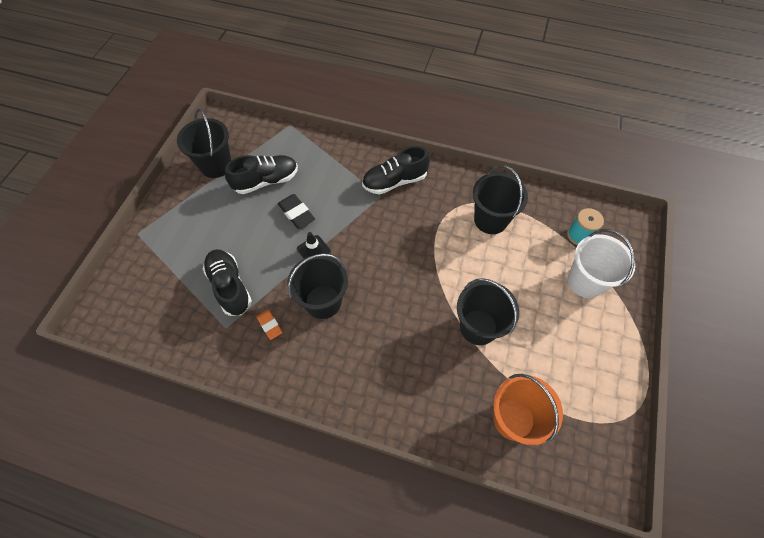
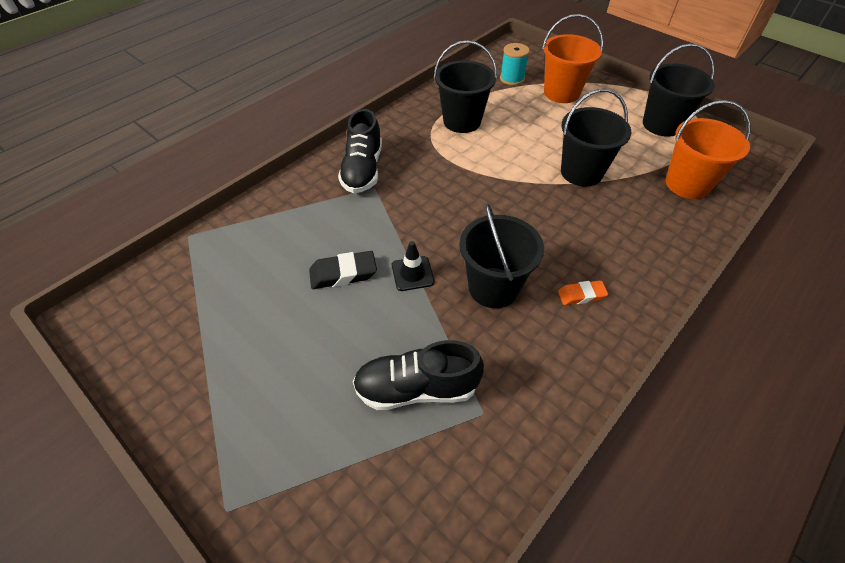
camera: 65 degrees left, 10 degrees down
black bucket [177,109,231,178] -> black bucket moved to [643,44,715,137]
black shoe [225,155,298,194] -> none
orange eraser [257,310,282,340] -> orange eraser moved to [558,280,608,305]
white bucket [568,229,635,298] -> orange bucket [542,14,603,103]

